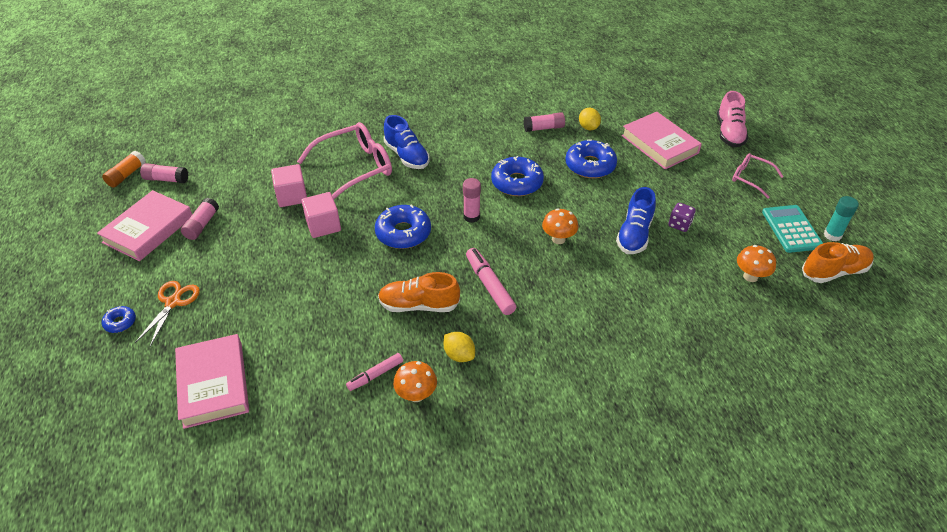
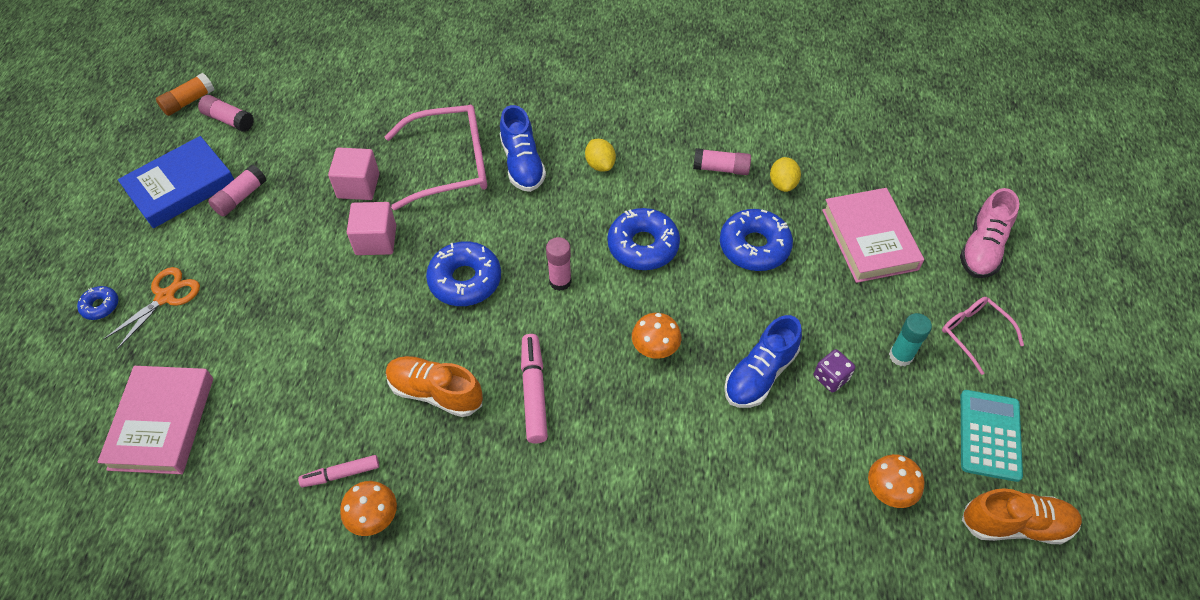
camera: 20 degrees right, 10 degrees up
pink book [97,190,192,261] -> blue book [118,136,234,228]
yellow lemon [444,332,475,362] -> yellow lemon moved to [585,139,616,171]
turquoise glue stick [824,196,859,241] -> turquoise glue stick moved to [889,313,932,366]

